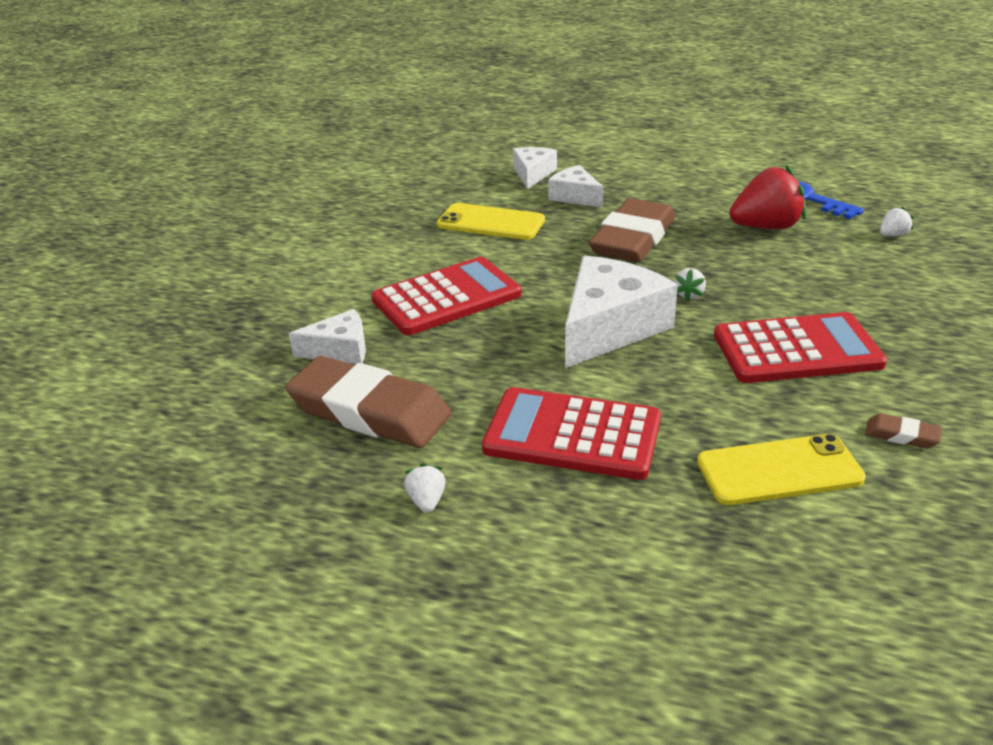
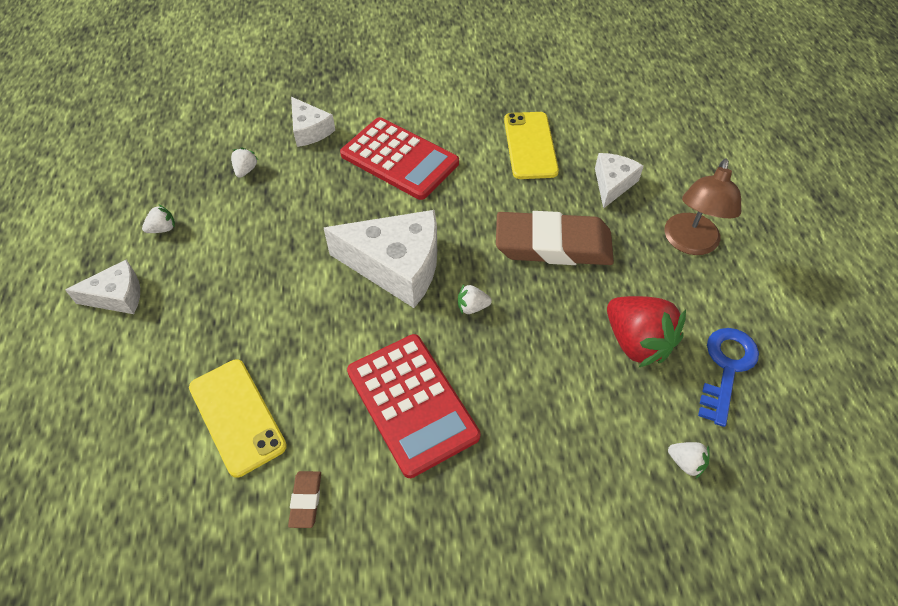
camera: 65 degrees right, 20 degrees up
brown eraser [285,356,451,448] -> white strawberry [231,148,258,178]
red calculator [482,387,661,480] -> none
white cheese [513,147,557,189] -> white cheese moved to [65,259,140,314]
none -> brown lamp [664,159,741,255]

